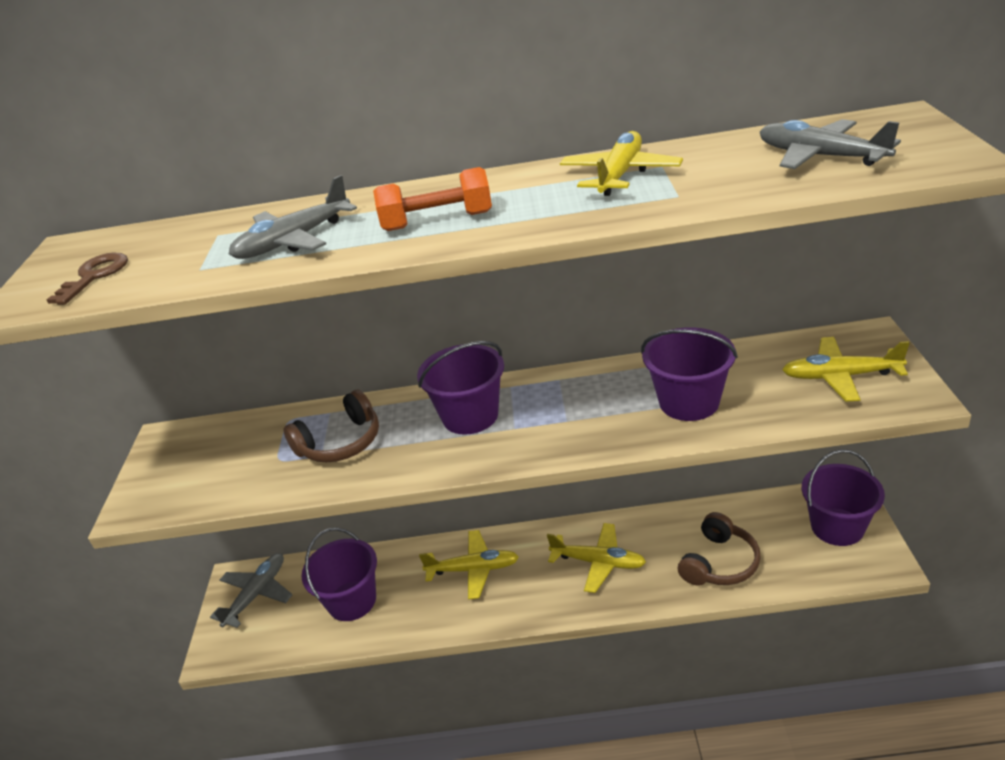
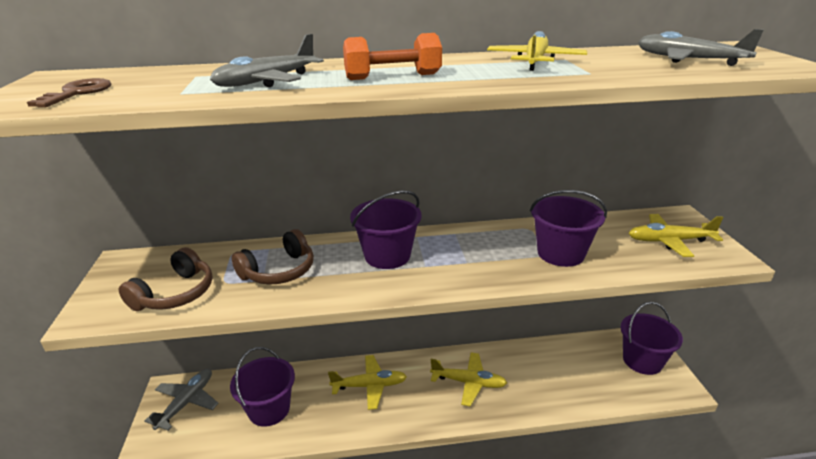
camera: 10 degrees left, 5 degrees down
brown headphones [678,512,761,586] -> brown headphones moved to [119,247,212,311]

